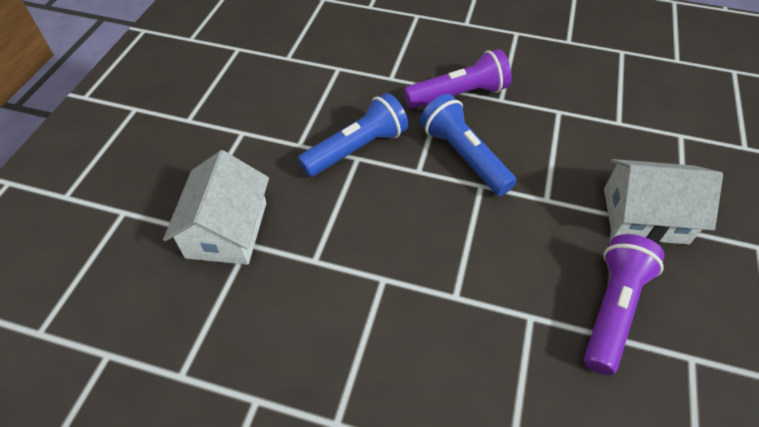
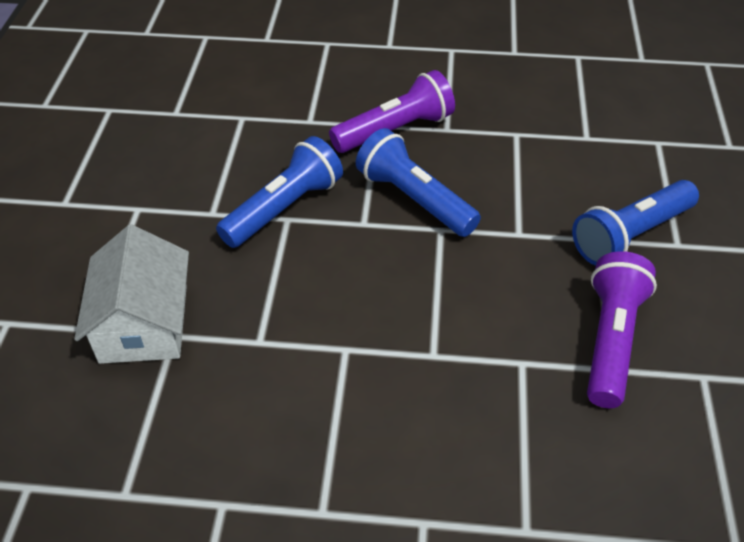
camera: 10 degrees left, 5 degrees down
white house [604,159,723,245] -> blue flashlight [572,180,699,266]

